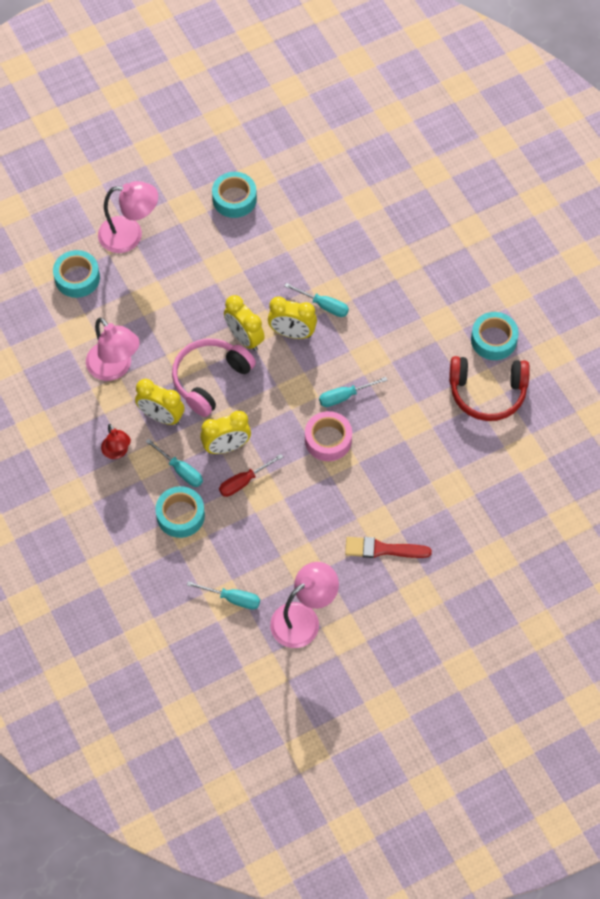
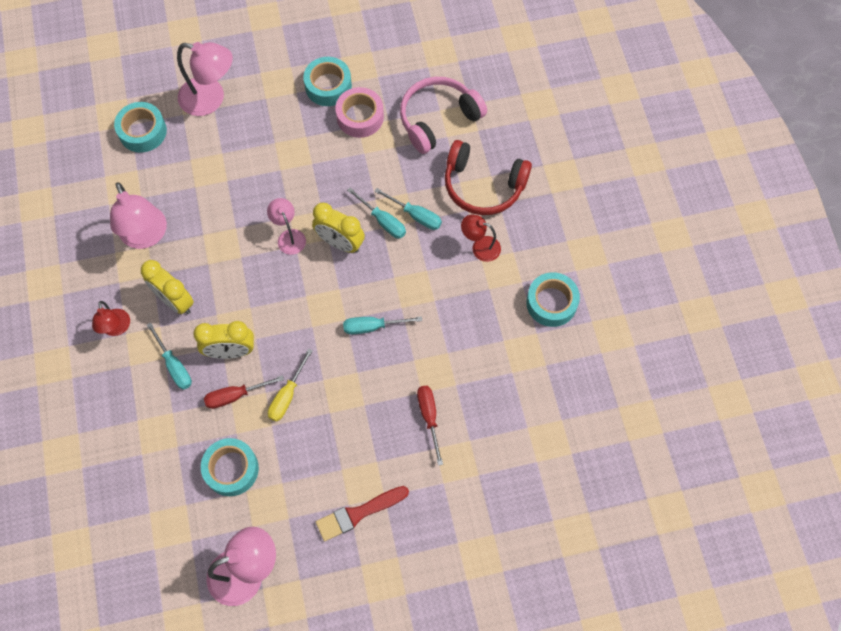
camera: 15 degrees right, 5 degrees up
turquoise tape [155,486,205,538] -> turquoise tape moved to [201,438,259,496]
pink headphones [172,339,256,417] -> pink headphones moved to [400,77,487,154]
turquoise screwdriver [187,581,260,610] -> turquoise screwdriver moved to [374,188,442,230]
yellow clock [224,295,265,351] -> pink lamp [267,198,306,255]
pink tape [305,411,352,461] -> pink tape moved to [335,87,384,138]
red brush [345,537,432,558] -> red brush turned 45 degrees counterclockwise [316,486,409,541]
red headphones [449,356,530,421] -> red headphones moved to [445,140,532,215]
none -> yellow screwdriver [268,349,313,422]
none -> red screwdriver [417,386,443,466]
none -> red lamp [461,215,501,262]

